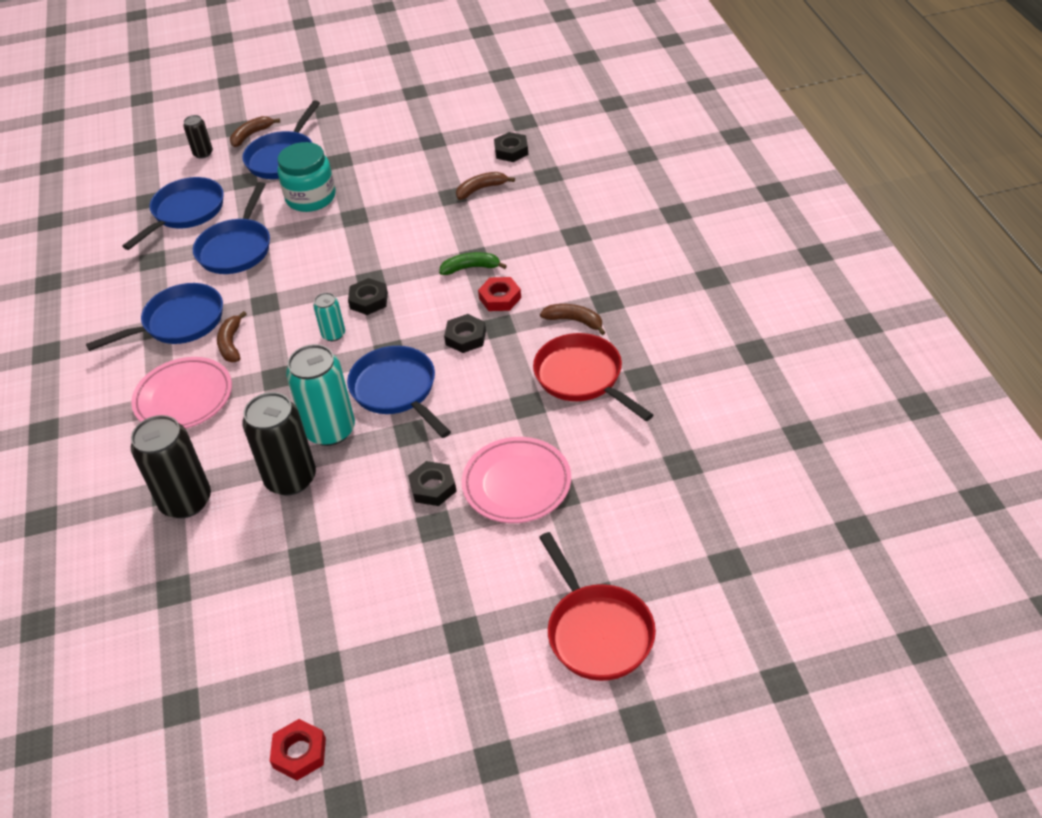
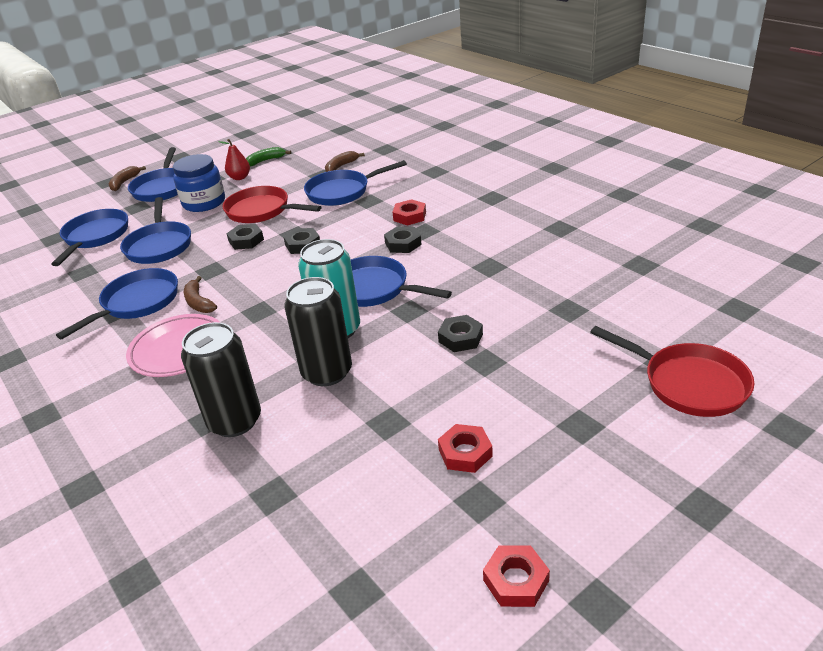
camera: 25 degrees left, 10 degrees down
black can [183,115,213,158] -> none
turquoise jar [277,142,336,212] -> blue jar [173,154,225,212]
turquoise can [313,293,345,341] -> none
green banana [439,252,507,275] -> green banana moved to [246,147,291,167]
pink plate [461,437,571,523] -> none
black nut [494,132,528,162] -> black nut moved to [226,224,264,250]
red pan [533,333,653,421] -> red pan moved to [223,186,321,223]
brown banana [540,304,605,335] -> none
none -> red pear [219,139,250,180]
none -> blue pan [304,160,407,206]
none -> red nut [438,424,493,473]

